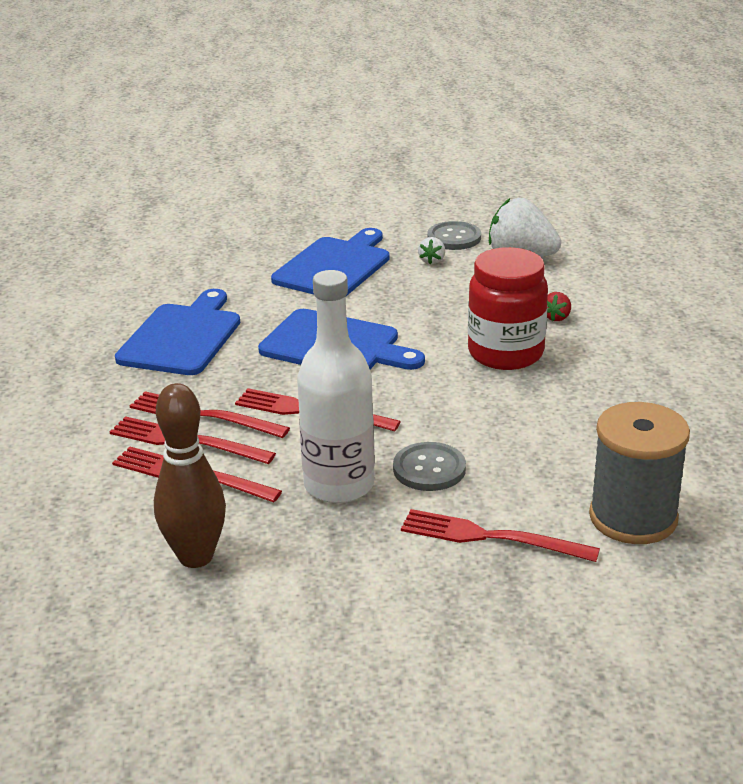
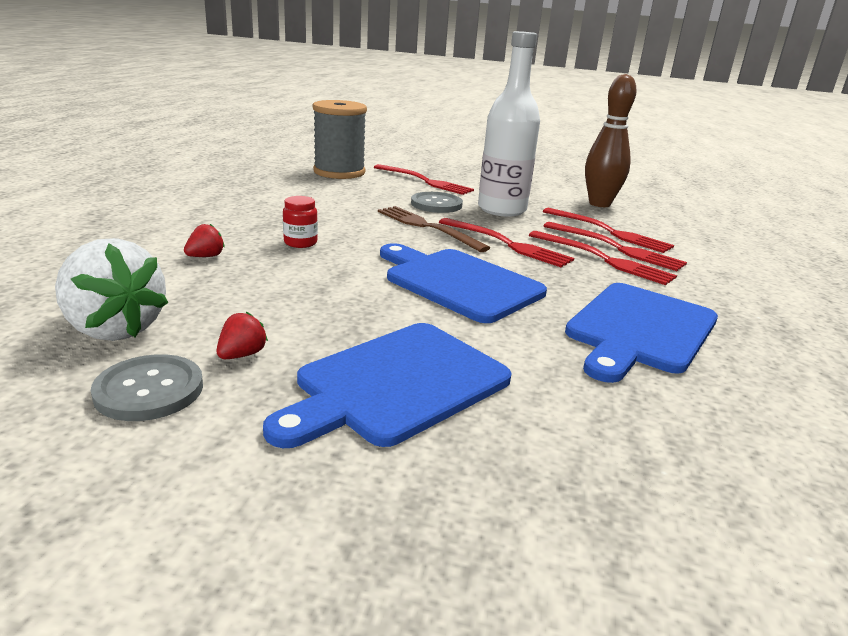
camera: 165 degrees left, 5 degrees down
white strawberry [418,237,445,264] -> red strawberry [216,312,268,359]
red jar [468,247,548,370] -> red jar [283,196,318,248], size x0.44
none -> brown fork [378,206,490,252]

